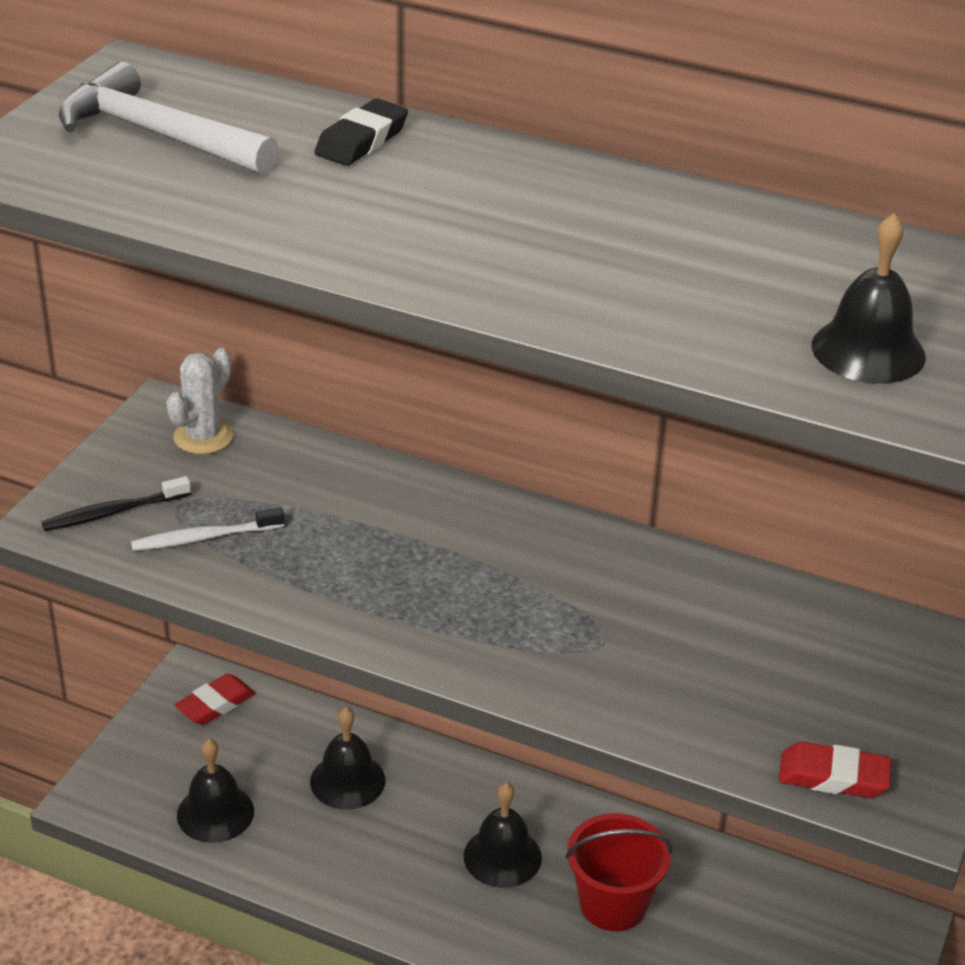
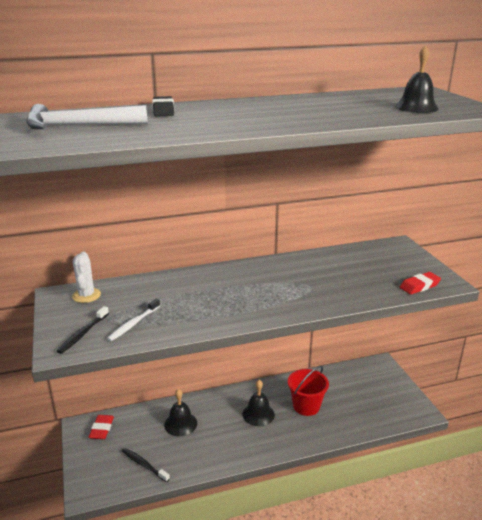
camera: 40 degrees left, 10 degrees down
black bell [177,739,254,843] -> black toothbrush [122,448,170,482]

